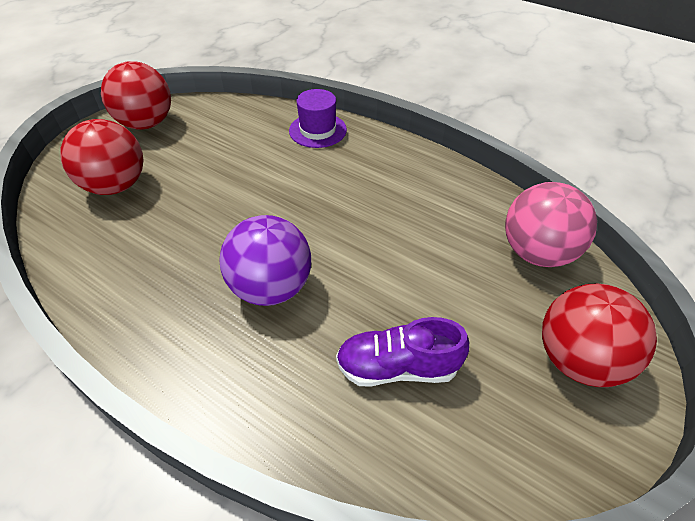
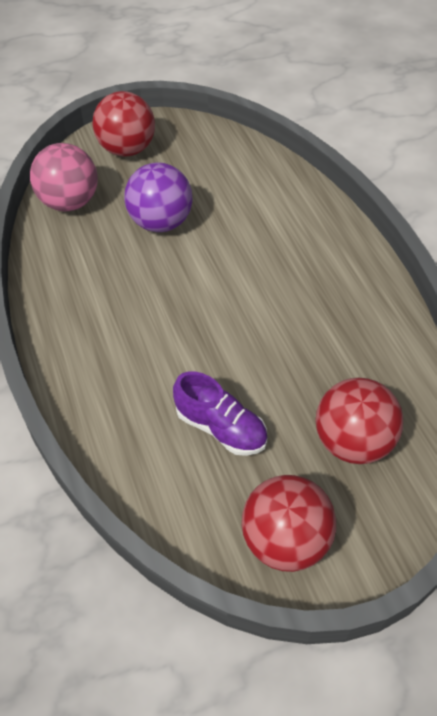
camera: 145 degrees left, 5 degrees up
purple ball [219,215,311,306] -> purple ball moved to [124,162,193,232]
purple hat [289,89,347,148] -> none
purple shoe [336,317,469,387] -> purple shoe moved to [173,371,268,456]

